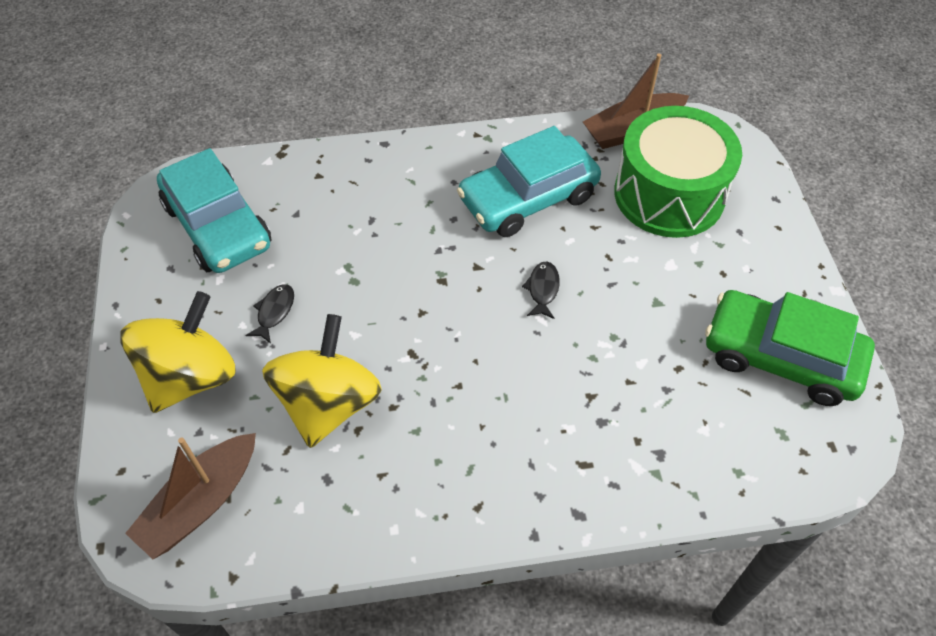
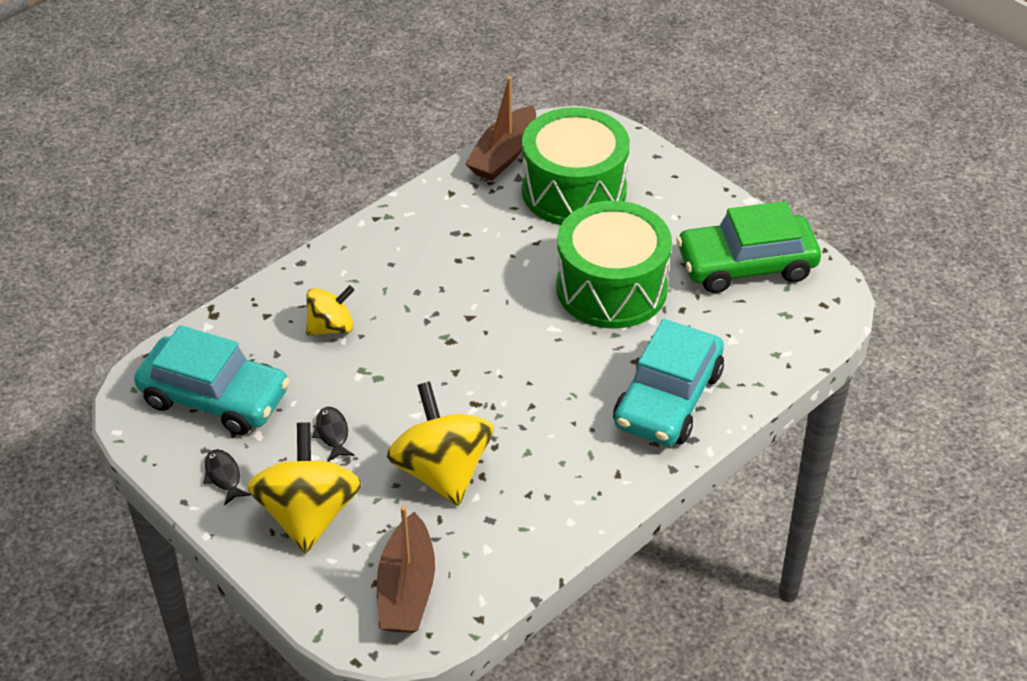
camera: 35 degrees left, 10 degrees down
turquoise car [457,126,601,237] -> turquoise car moved to [613,319,724,446]
black fish [522,261,560,319] -> black fish moved to [203,449,251,506]
none -> yellow spinning top [306,285,354,336]
none -> green drum [556,201,672,328]

